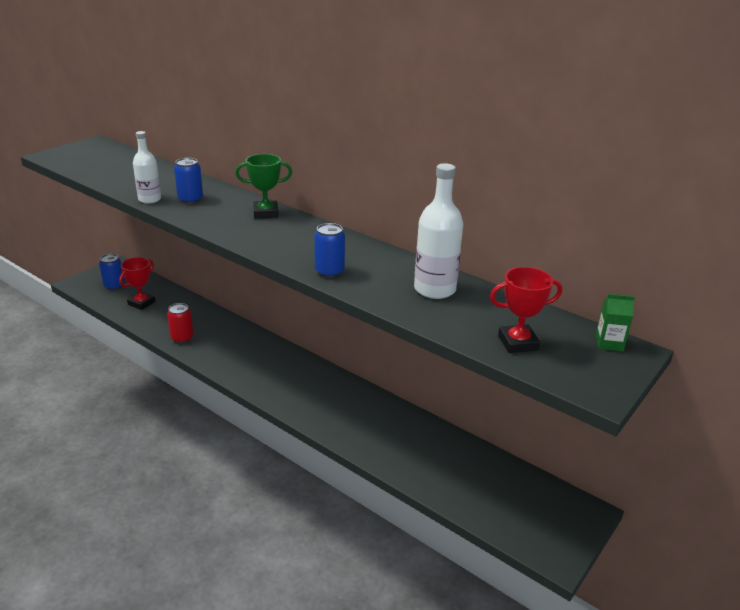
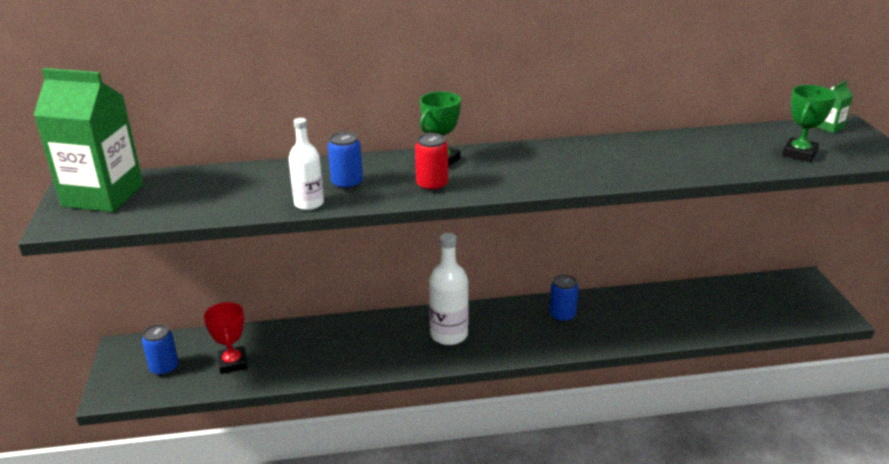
camera: 45 degrees left, 0 degrees up
red can [167,303,193,343] -> red can moved to [415,133,448,192]
blue can [314,223,345,278] -> blue can moved to [549,274,579,323]
white bottle [414,163,463,299] -> white bottle moved to [429,233,469,345]
red trophy [490,267,562,353] -> green trophy [782,85,836,162]
none -> green carton [34,68,143,212]

